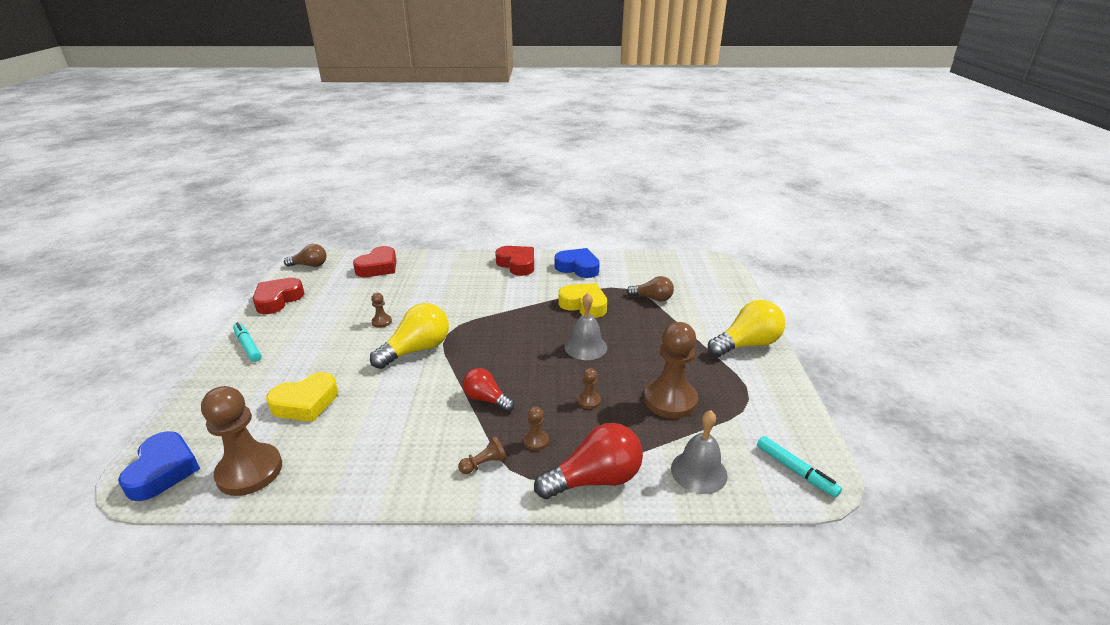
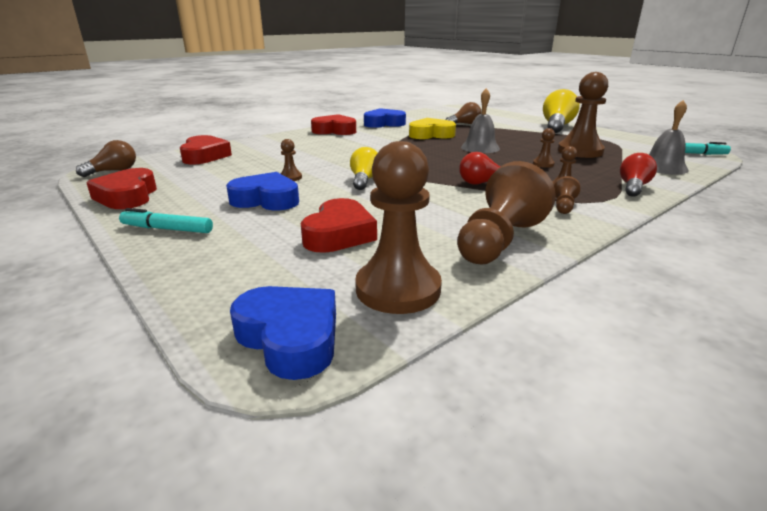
camera: 40 degrees left, 5 degrees down
yellow heart [266,372,338,422] -> red heart [301,198,377,253]
yellow light bulb [370,303,449,369] -> yellow light bulb [350,147,377,190], size x0.62
red light bulb [534,423,643,499] -> red light bulb [620,153,657,197], size x0.62
none -> blue heart [226,172,299,210]
none -> brown pawn [457,161,556,265]

